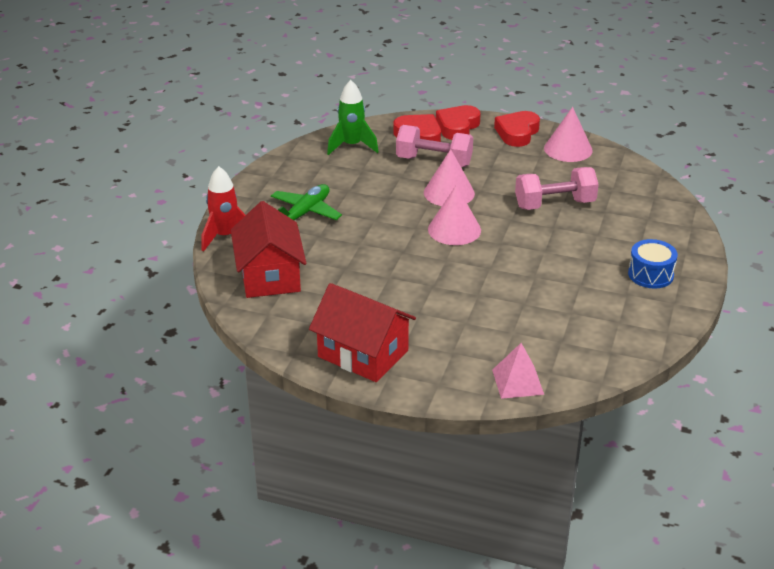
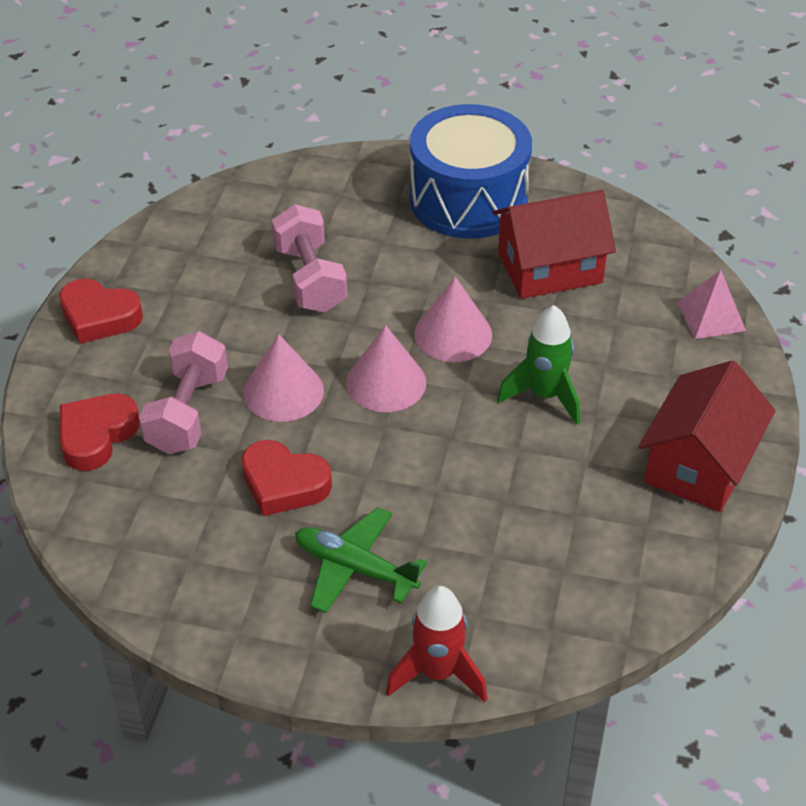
camera: 95 degrees left, 10 degrees up
red house [231,201,306,298] -> red house moved to [493,190,616,299]
green rocket [327,80,378,155] -> green rocket moved to [497,305,580,424]
red heart [436,105,481,140] -> red heart moved to [241,440,332,516]
pink cone [544,107,593,162] -> pink cone moved to [414,277,492,362]
blue drum [628,239,678,288] -> blue drum [410,104,532,239], size x2.07

